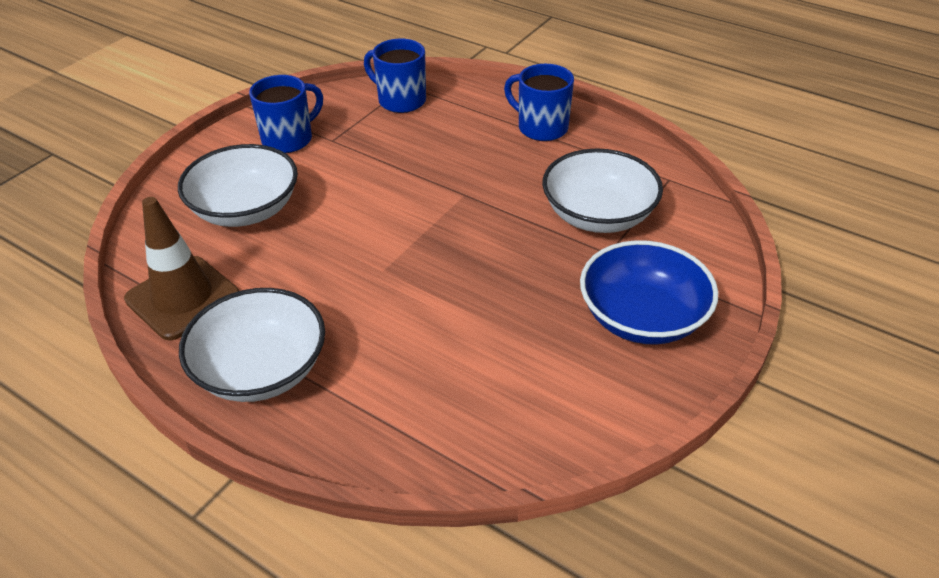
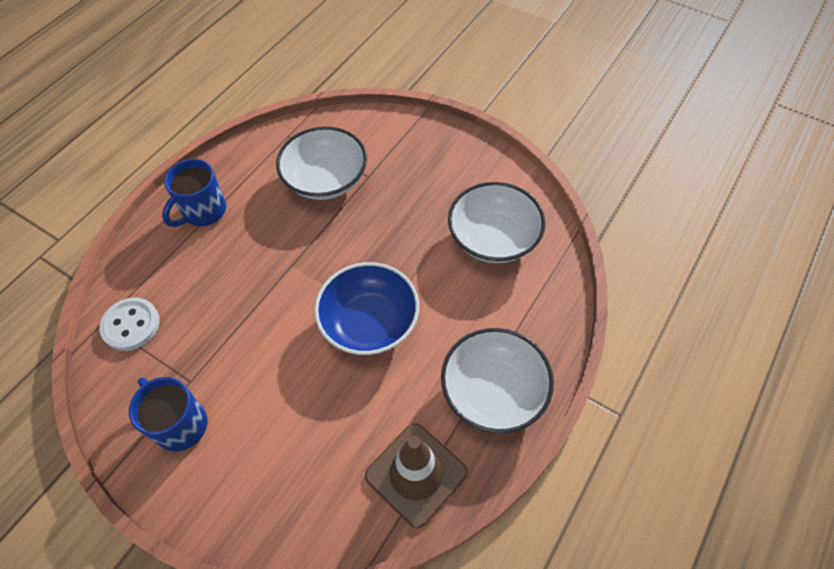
camera: 90 degrees left, 15 degrees up
white bowl [178,144,298,227] -> white bowl moved to [448,182,545,263]
blue mug [364,39,426,113] -> white button [99,297,160,351]
blue bowl [580,240,718,345] -> blue bowl moved to [314,262,419,355]

